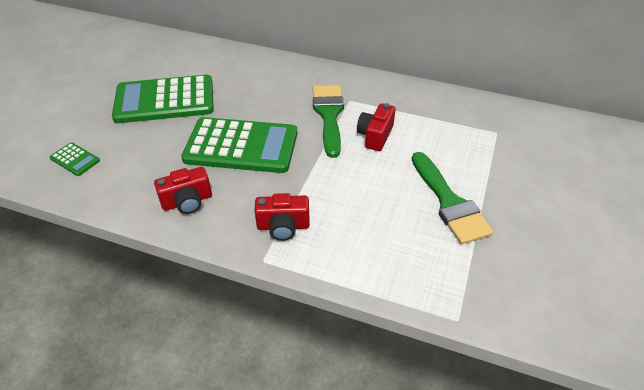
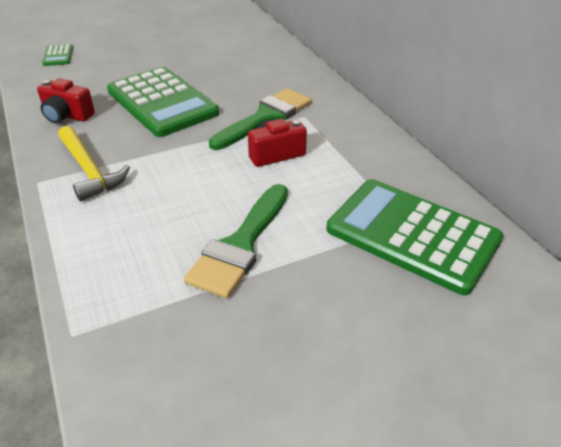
camera: 45 degrees right, 5 degrees down
green calculator [112,75,214,123] -> green calculator moved to [326,179,503,295]
red camera [255,193,310,241] -> yellow hammer [58,126,130,202]

